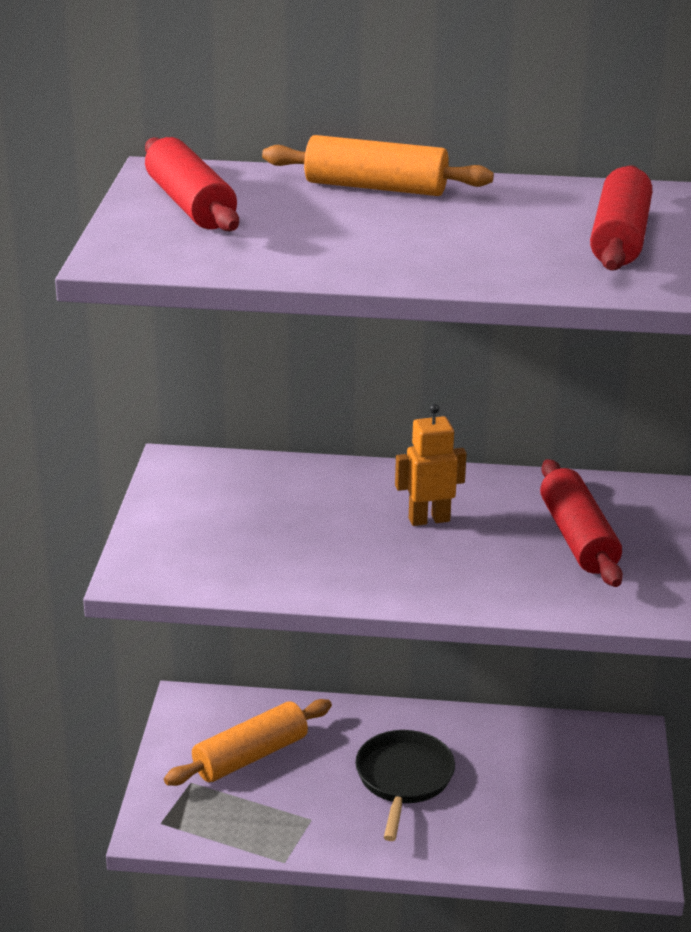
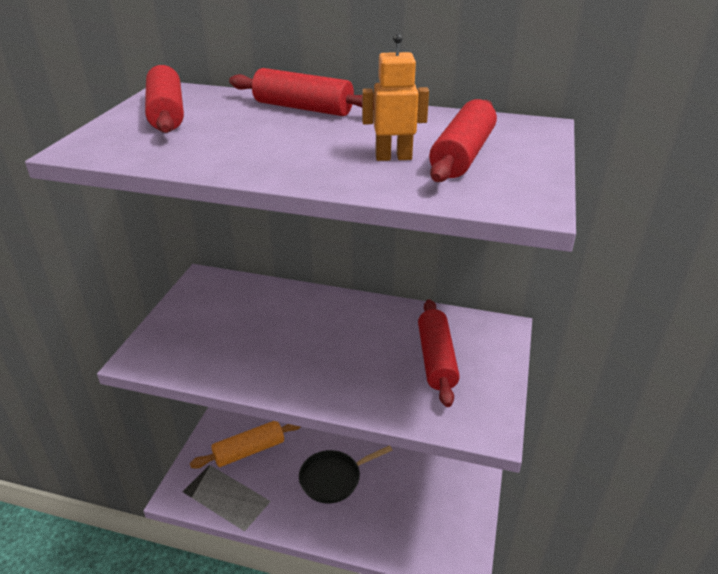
camera: 10 degrees right, 5 degrees up
orange rolling pin [262,135,494,196] -> red rolling pin [229,68,374,116]
black pan [355,730,455,841] -> black pan turned 135 degrees counterclockwise [299,446,392,503]
orange robot [395,404,467,526] -> orange robot moved to [362,33,429,161]

